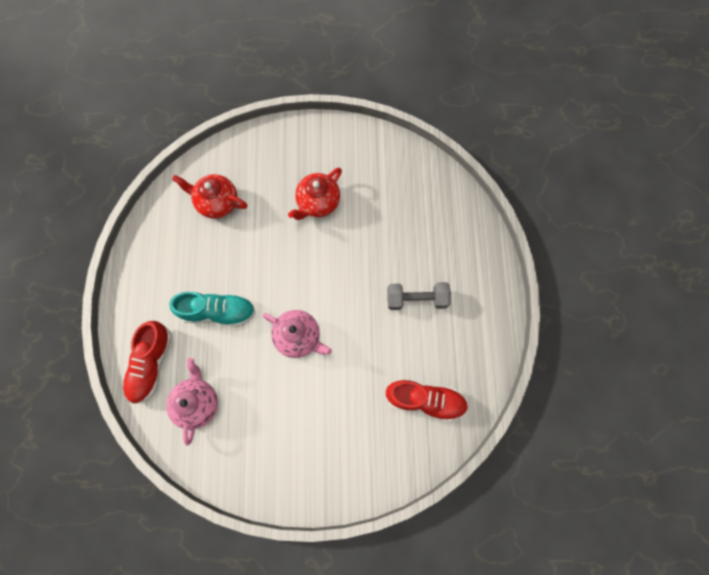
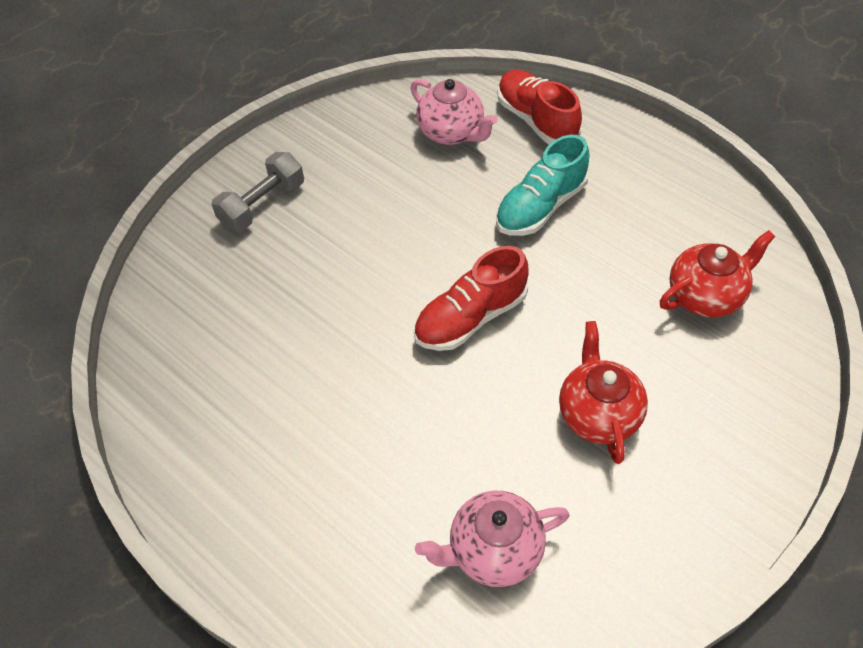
camera: 135 degrees right, 20 degrees down
pink teapot [263,310,332,358] -> pink teapot moved to [415,491,569,587]
red shoe [385,380,468,421] -> red shoe moved to [414,246,529,351]
grey dumbbell [387,282,451,310] -> grey dumbbell moved to [211,152,304,232]

